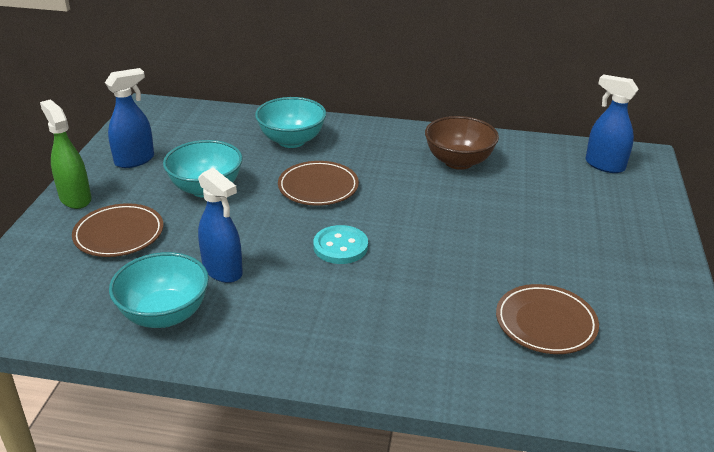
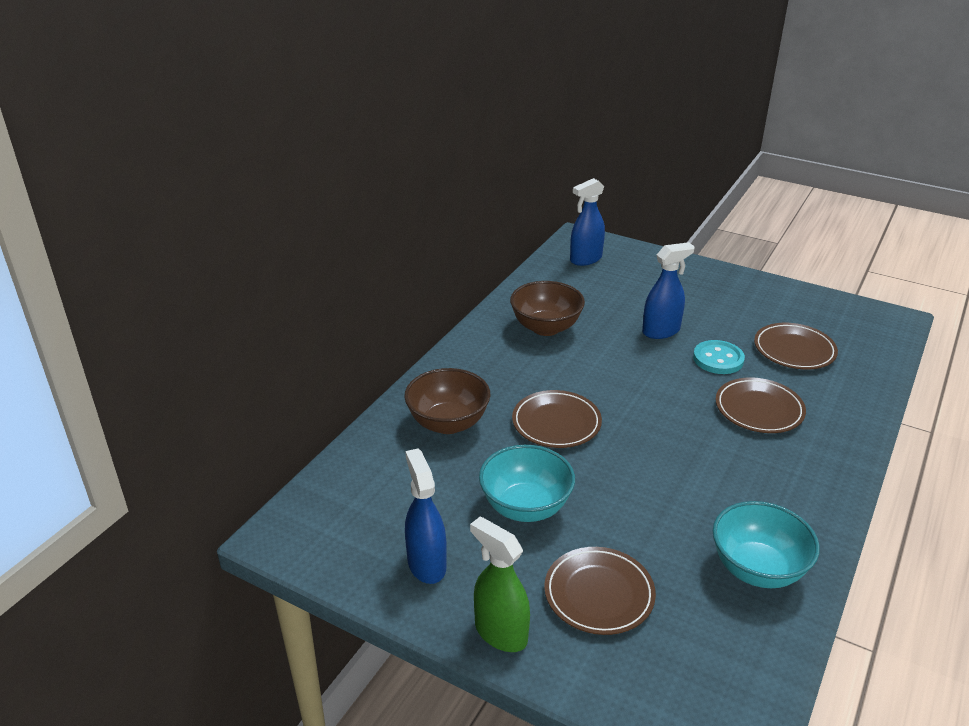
camera: 70 degrees left, 0 degrees up
green spray bottle [40,100,91,209] -> green spray bottle turned 60 degrees clockwise [470,516,530,652]
blue spray bottle [198,168,243,283] -> blue spray bottle moved to [642,242,695,339]
turquoise bowl [255,97,326,148] -> brown bowl [404,368,490,434]
turquoise button [313,225,368,264] -> turquoise button moved to [693,340,745,374]
none -> brown plate [716,377,806,433]

